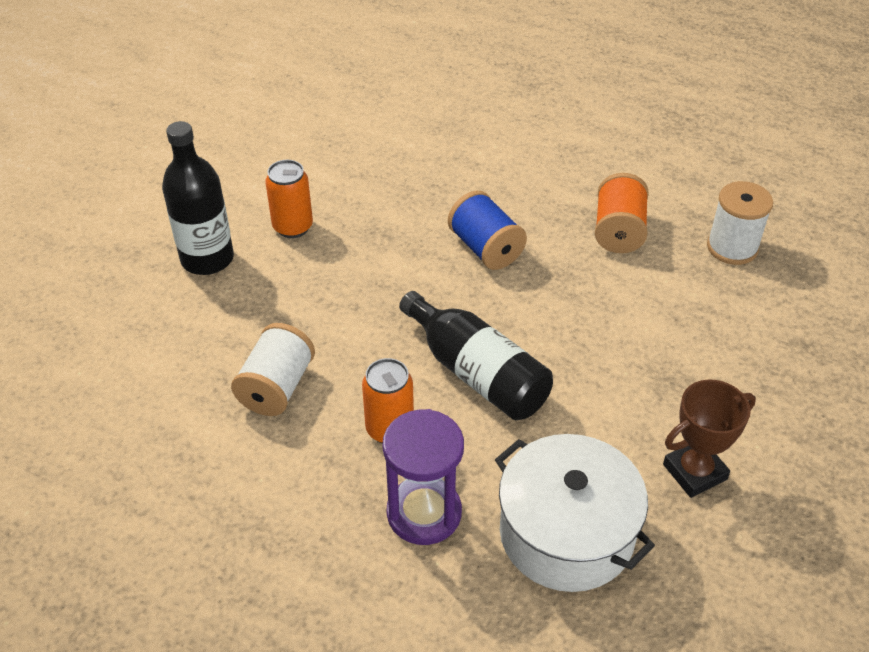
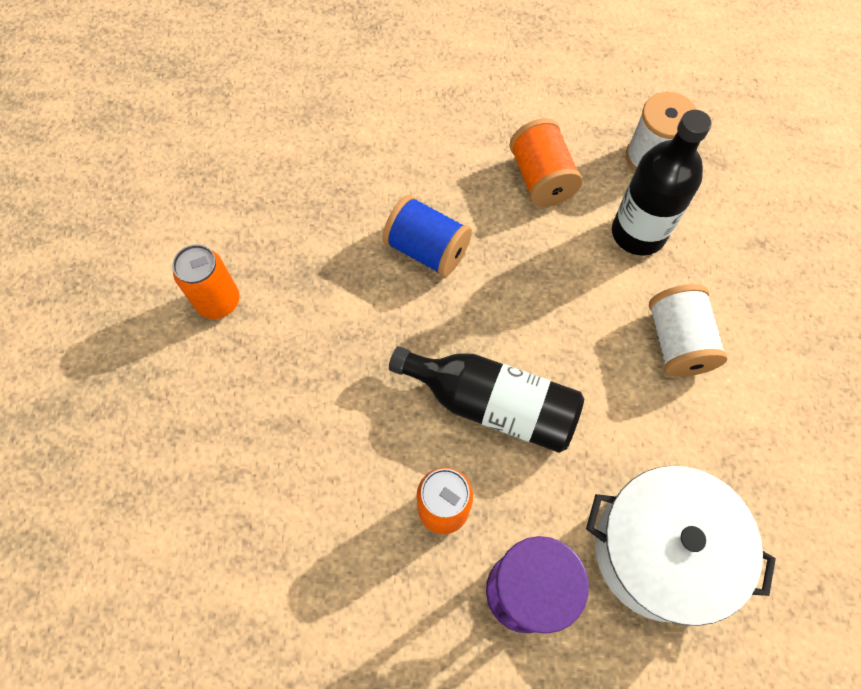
camera: 25 degrees left, 20 degrees up
black bottle [162,121,234,275] -> black bottle moved to [612,110,712,256]
white spool [231,323,315,416] -> white spool moved to [649,284,728,377]
brown trophy [663,379,756,498] -> none

